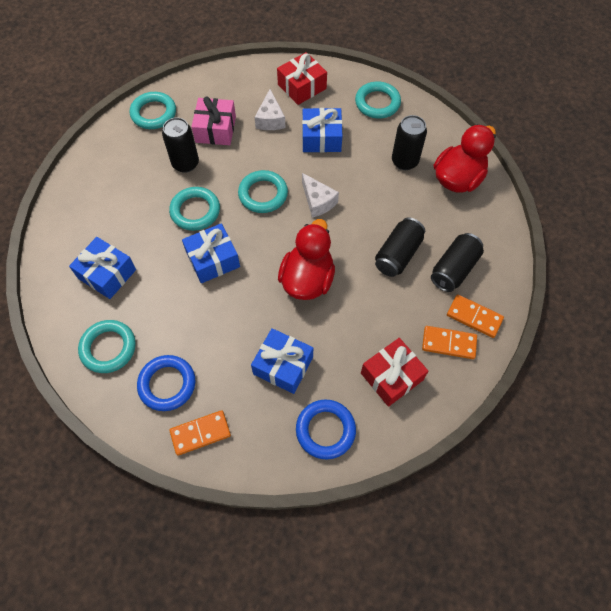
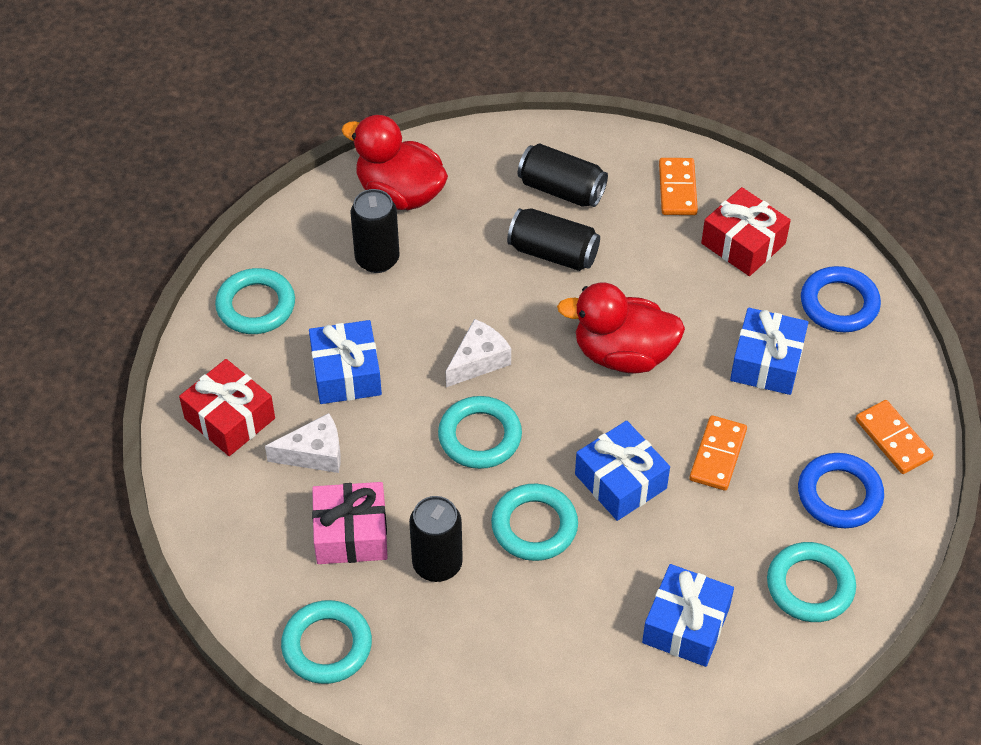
camera: 100 degrees left, 10 degrees down
orange domino [447,294,504,338] -> orange domino moved to [689,415,747,491]

